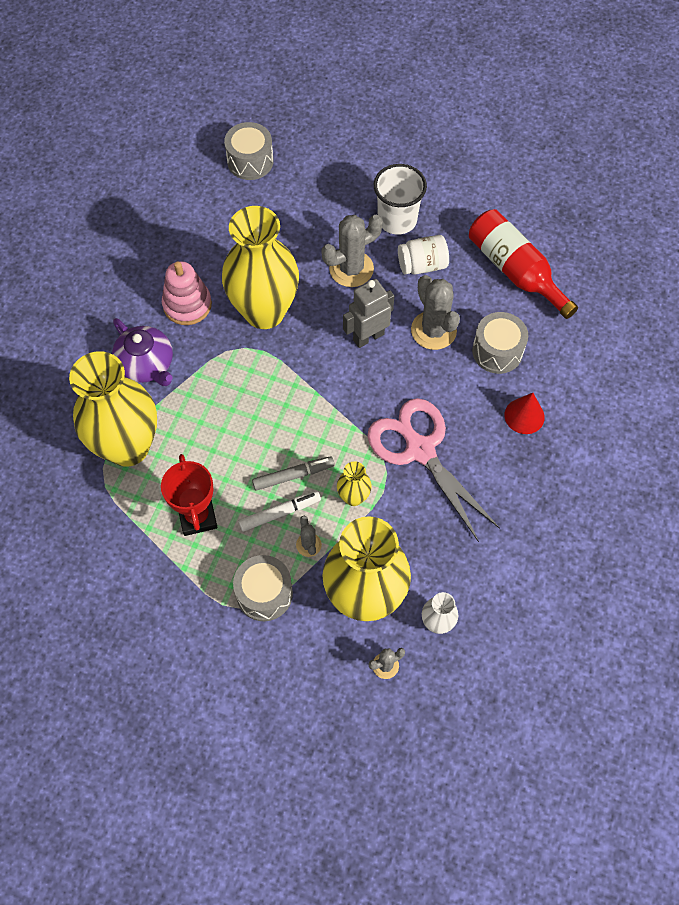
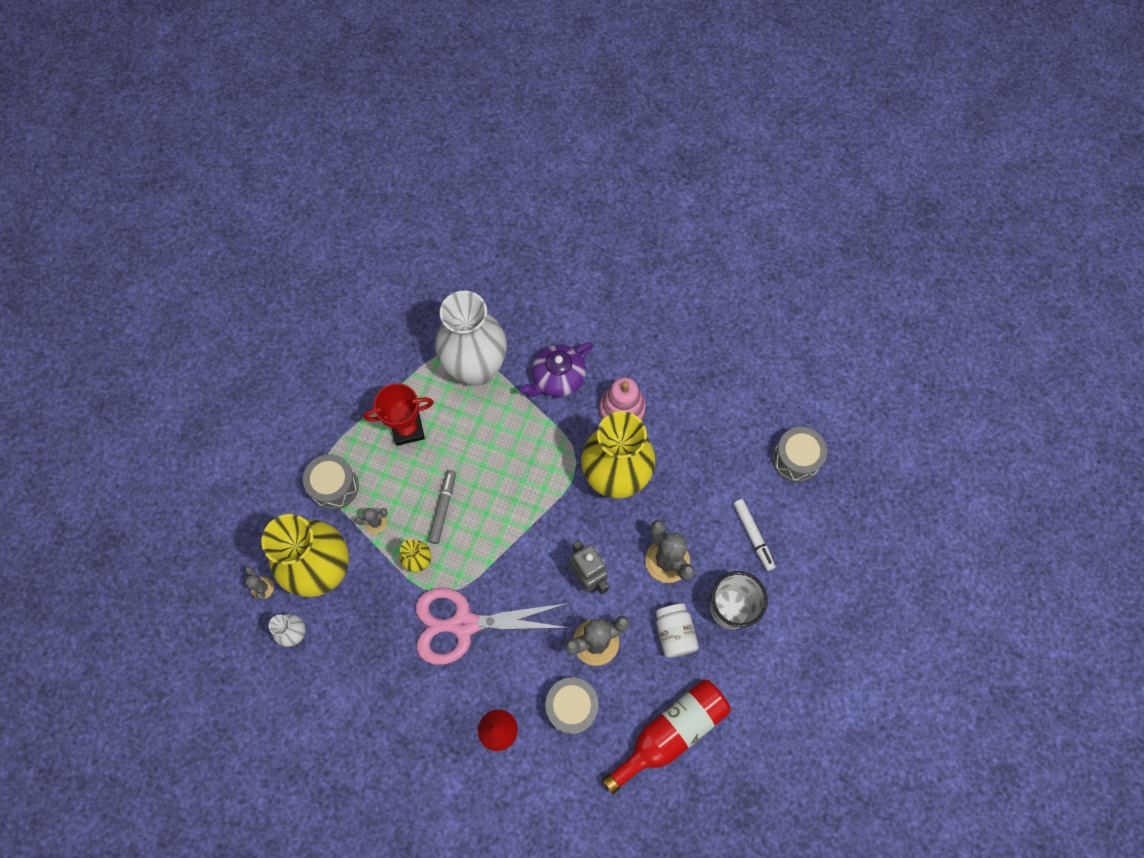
camera: 90 degrees right, 5 degrees up
yellow vase [69,351,157,467] -> white vase [436,291,507,386]
white marker [239,491,321,532] -> white marker moved to [733,499,776,571]
grey marker [252,456,335,491] -> grey marker turned 150 degrees counterclockwise [428,470,456,544]
pink scissors [367,398,500,542] -> pink scissors turned 150 degrees counterclockwise [415,587,570,665]

